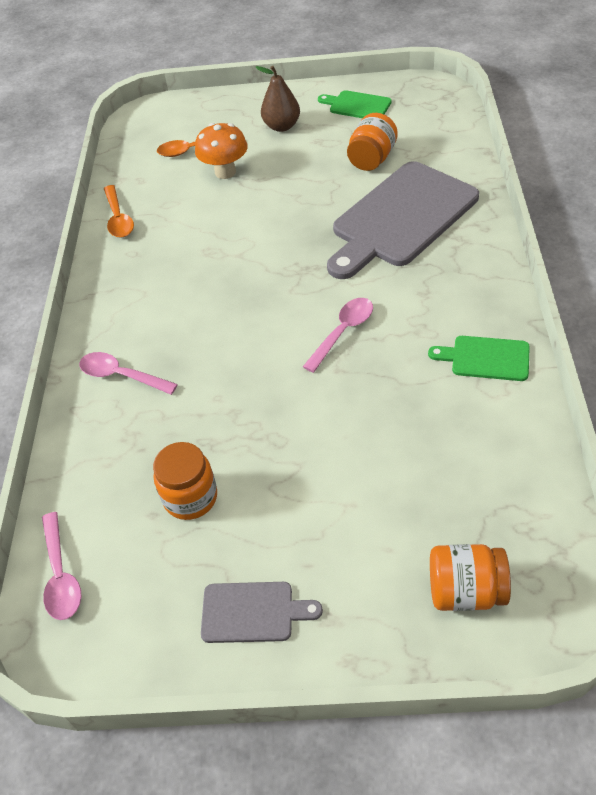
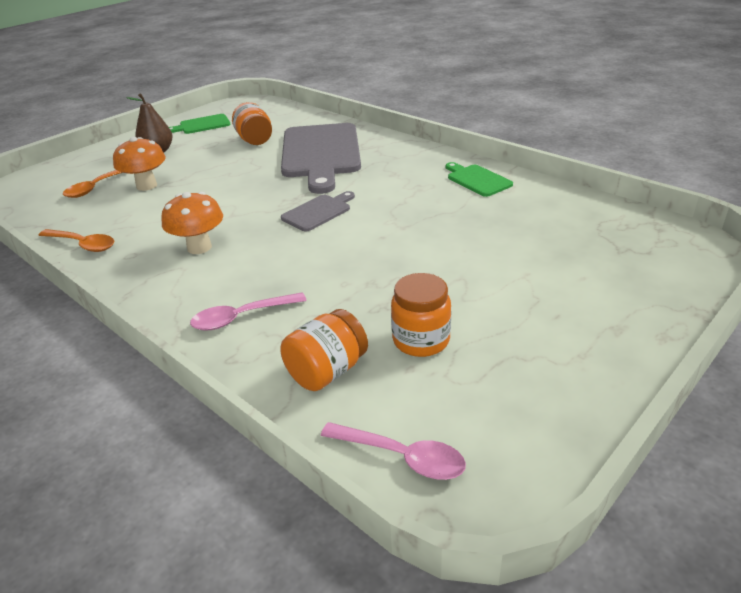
camera: 50 degrees left, 15 degrees down
grey cutting board [201,582,323,643] -> grey cutting board moved to [281,191,355,232]
pink spoon [303,298,373,373] -> none
green cutting board [428,336,530,381] -> green cutting board turned 90 degrees clockwise [446,162,513,197]
orange jar [430,544,511,611] -> orange jar moved to [280,309,368,391]
none -> orange mushroom [161,192,223,254]

